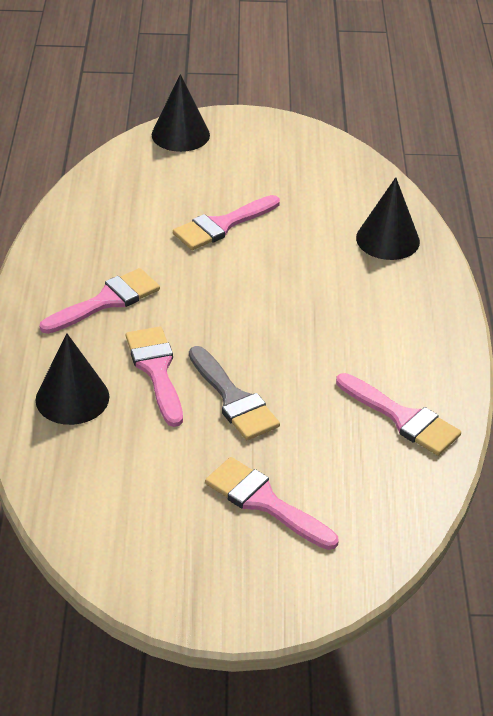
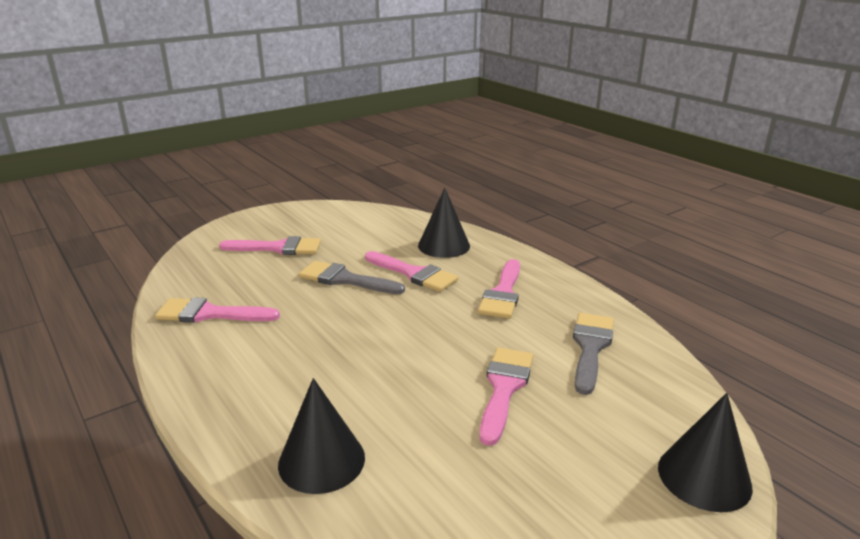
camera: 145 degrees right, 15 degrees down
none -> grey brush [573,313,613,395]

